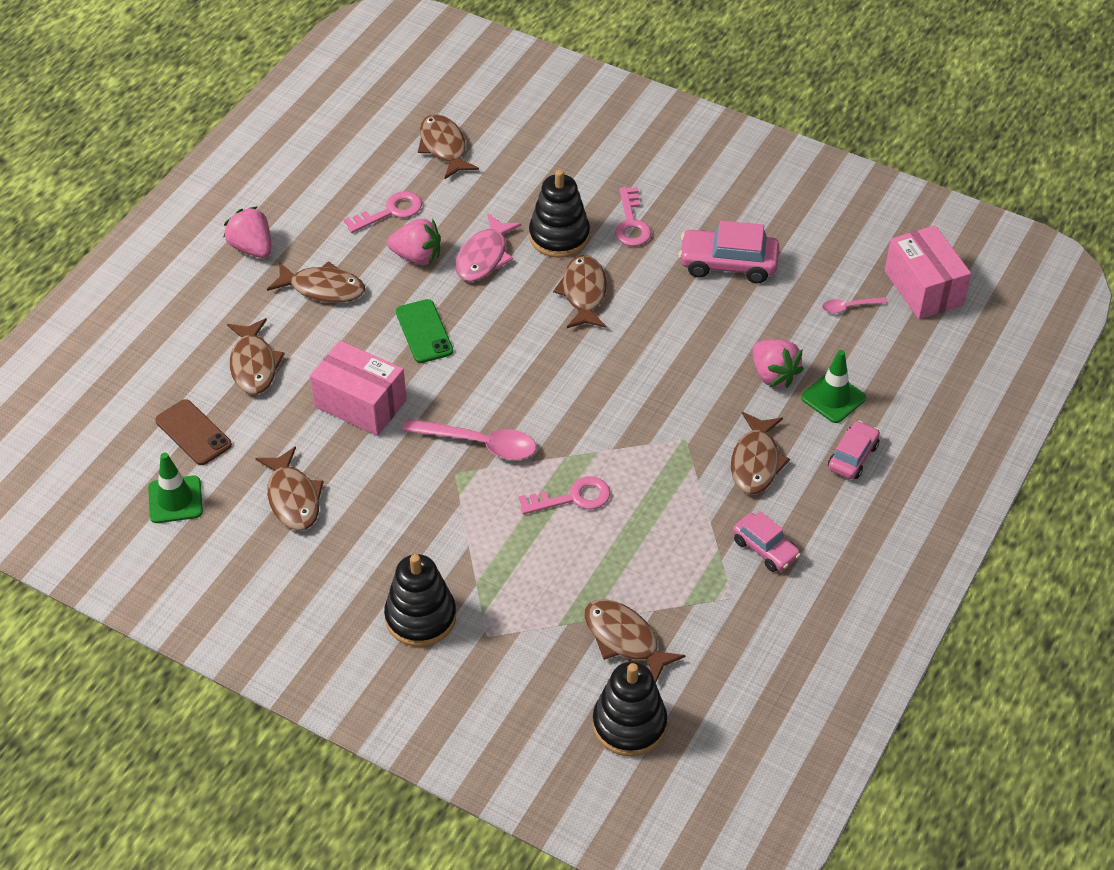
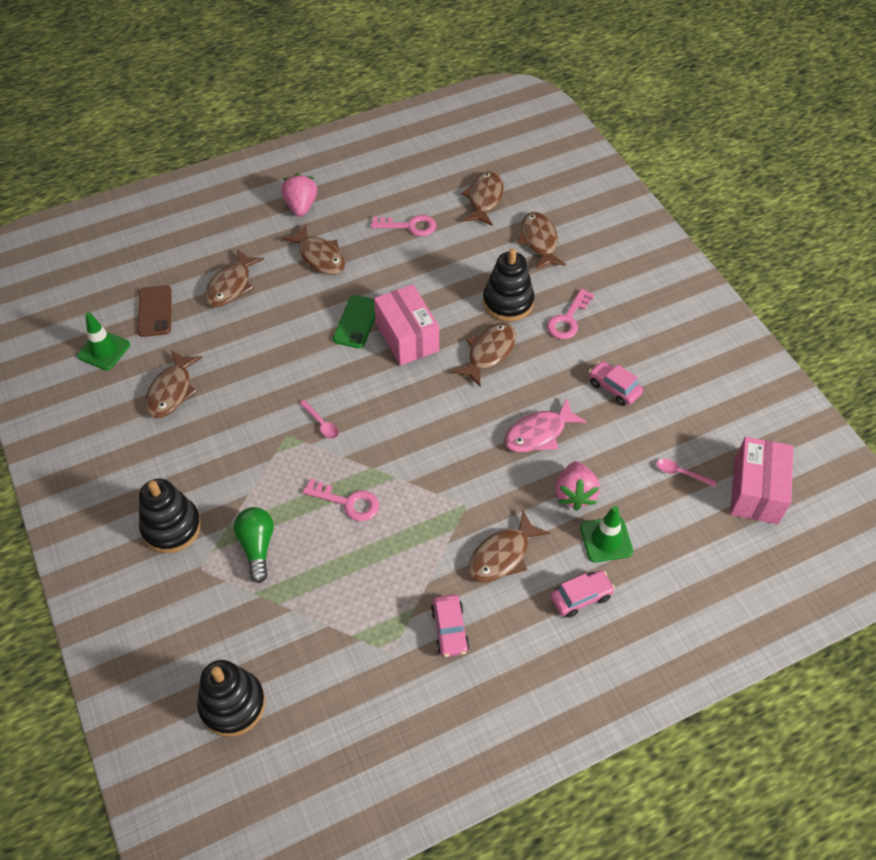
camera: 35 degrees right, 5 degrees up
pink box [310,341,407,436] -> pink box moved to [374,284,439,366]
pink strawberry [387,219,441,265] -> none
pink spoon [402,419,536,460] -> pink spoon [299,400,338,439], size x0.52
pink fish [455,213,522,282] -> pink fish moved to [504,398,587,452]
brown fish [585,599,686,683] -> brown fish moved to [517,212,566,269]
pink car [679,220,779,283] -> pink car [589,361,643,406], size x0.64
none -> green light bulb [234,507,274,583]

